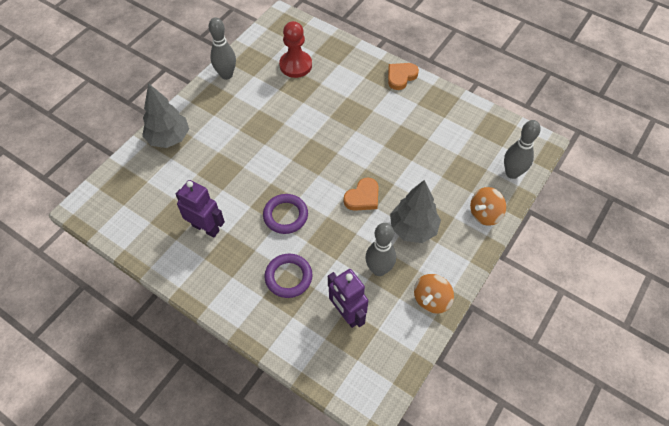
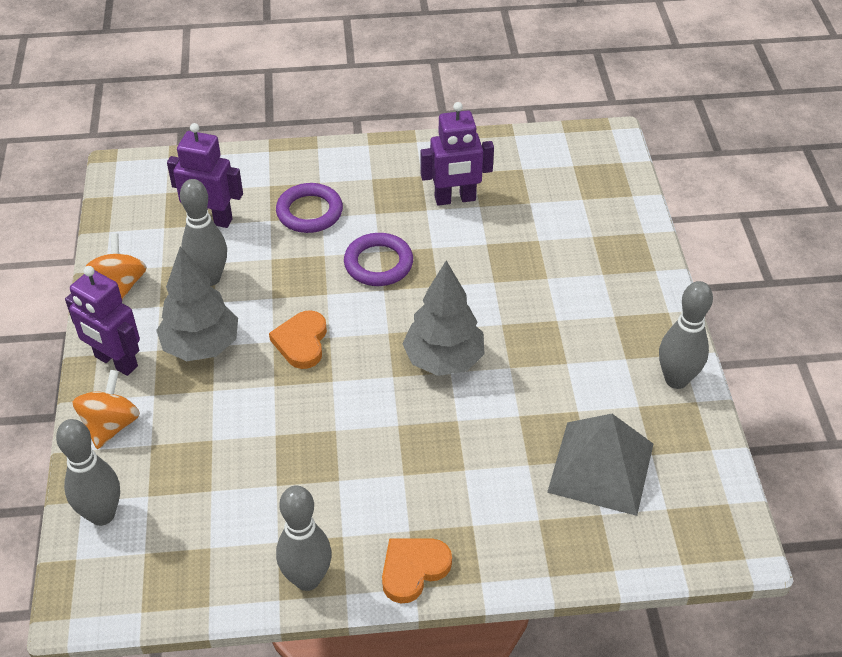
camera: 140 degrees right, 10 degrees down
grey tree [142,83,189,148] -> grey tree moved to [402,261,485,376]
red pawn [279,21,312,78] -> grey pyramid [547,414,653,516]
orange heart [388,63,419,90] -> orange heart turned 135 degrees counterclockwise [382,538,452,603]
none -> purple robot [65,266,140,376]
none -> grey bowling pin [276,485,332,591]

